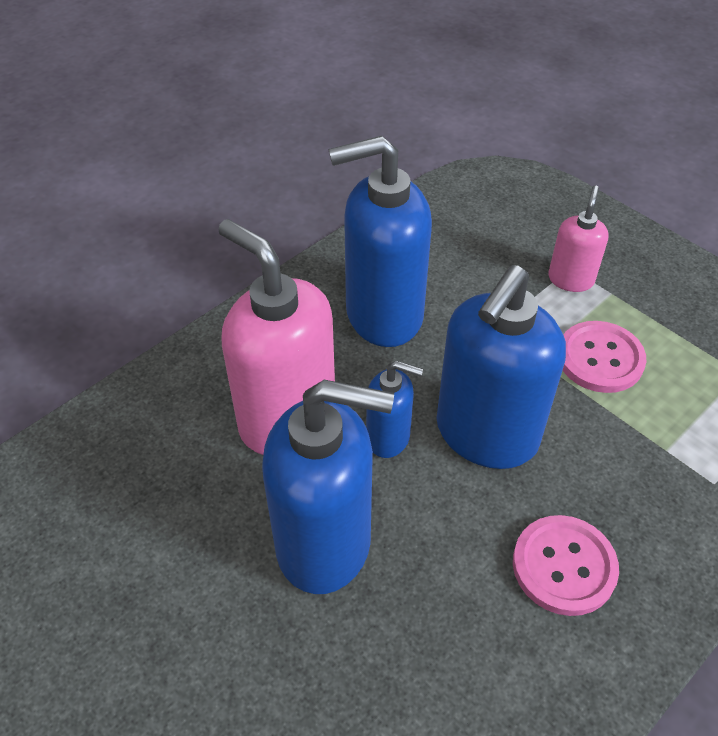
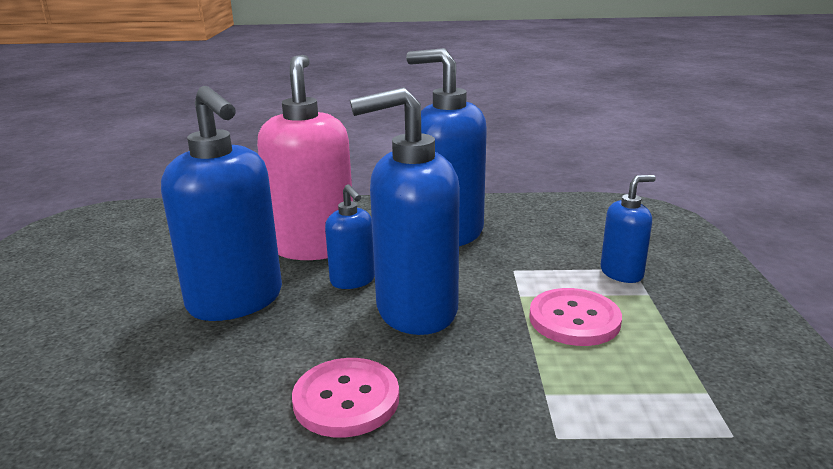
camera: 45 degrees right, 25 degrees down
pink soap dispenser [548,185,608,292] -> blue soap dispenser [601,175,656,283]

